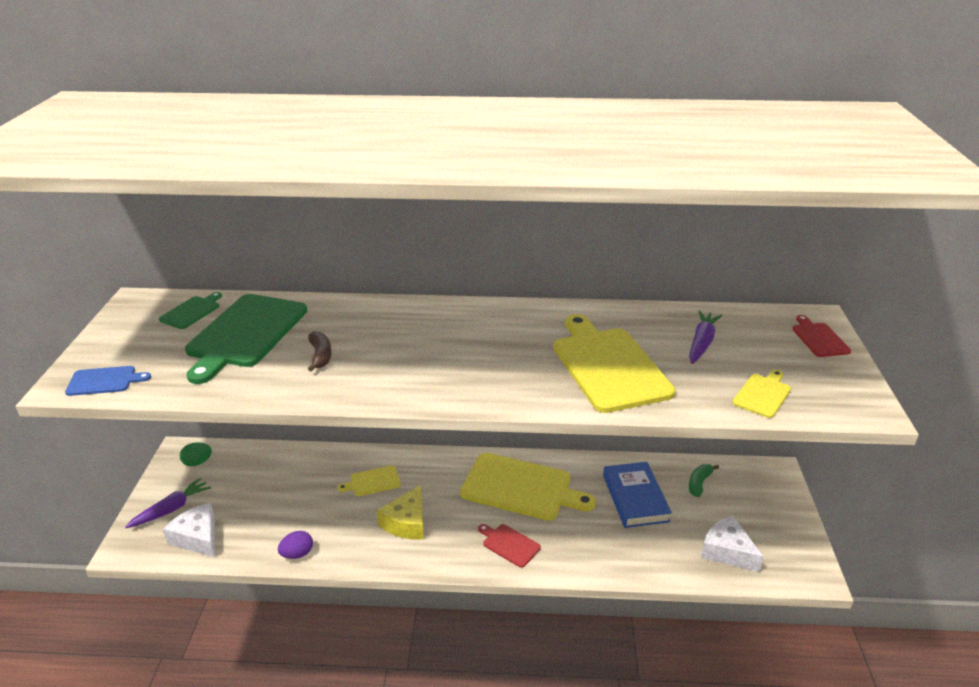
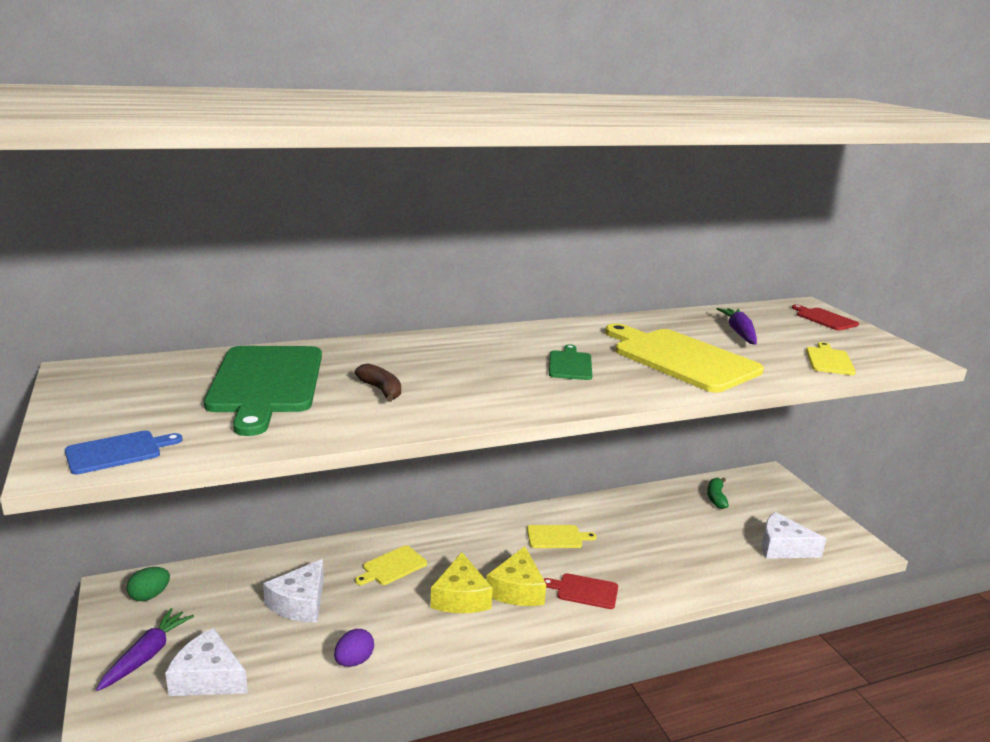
camera: 25 degrees left, 10 degrees down
green cutting board [159,292,222,329] -> green cutting board moved to [549,344,592,380]
yellow cutting board [460,453,596,520] -> yellow cutting board [527,525,597,548], size x0.47
blue book [603,462,672,528] -> none
none -> white cheese [263,559,324,623]
none -> yellow cheese [486,546,546,606]

